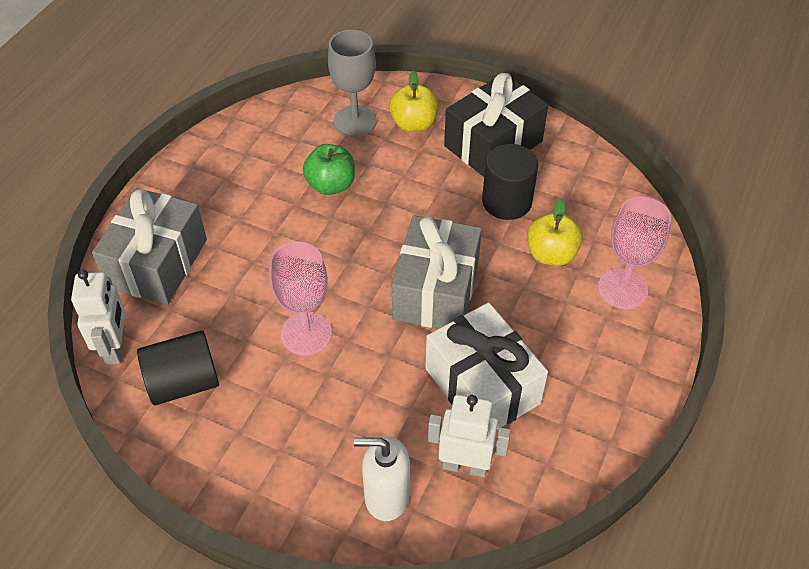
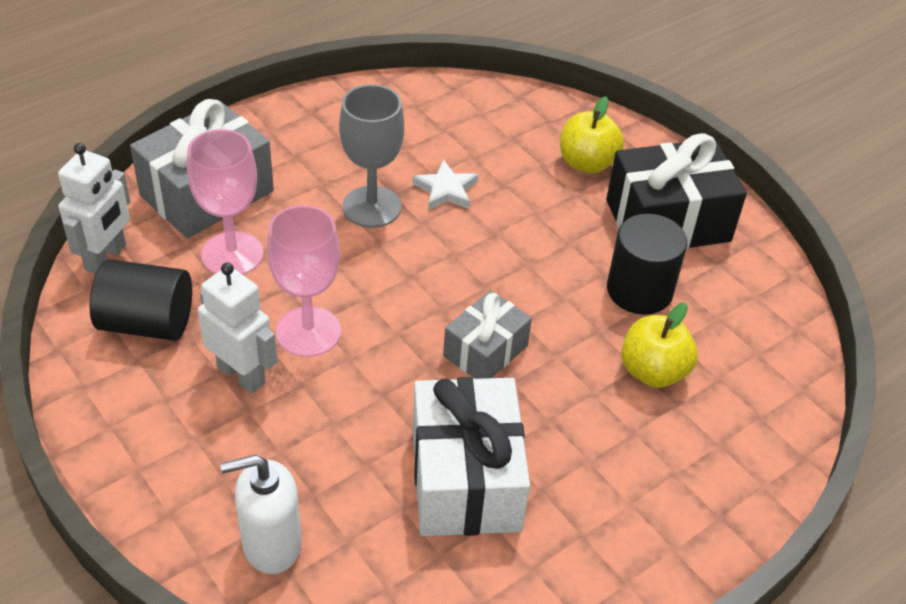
camera: 25 degrees right, 5 degrees down
green apple [303,144,355,195] -> white star [413,160,479,210]
grey goblet [328,30,377,137] -> grey goblet moved to [339,84,404,228]
white soap dispenser [354,436,410,521] -> white soap dispenser turned 45 degrees counterclockwise [220,455,302,574]
grey gift [392,215,482,329] -> grey gift [443,290,532,379], size x0.59
white robot [428,394,511,477] -> white robot moved to [198,262,277,394]
pink goblet [598,196,671,309] -> pink goblet moved to [187,129,263,275]

